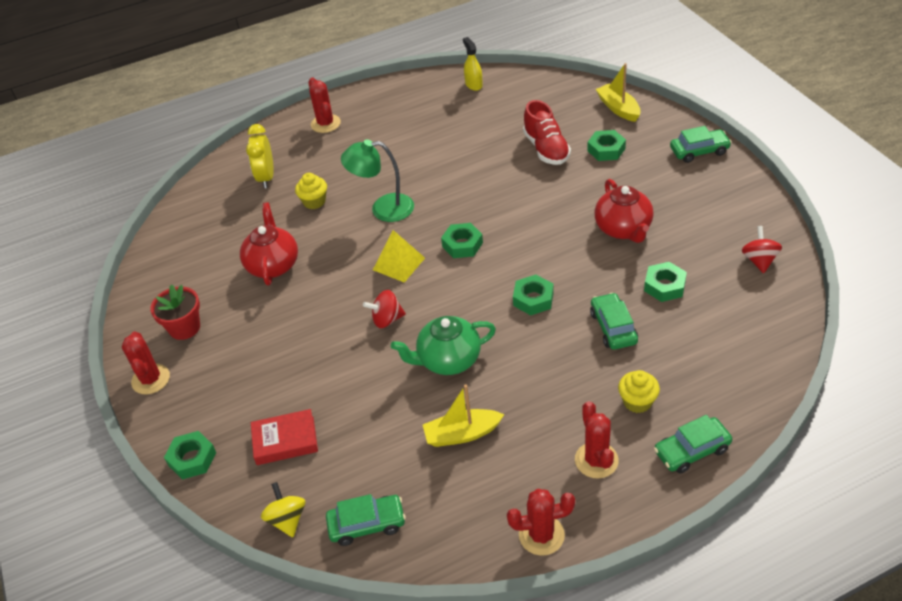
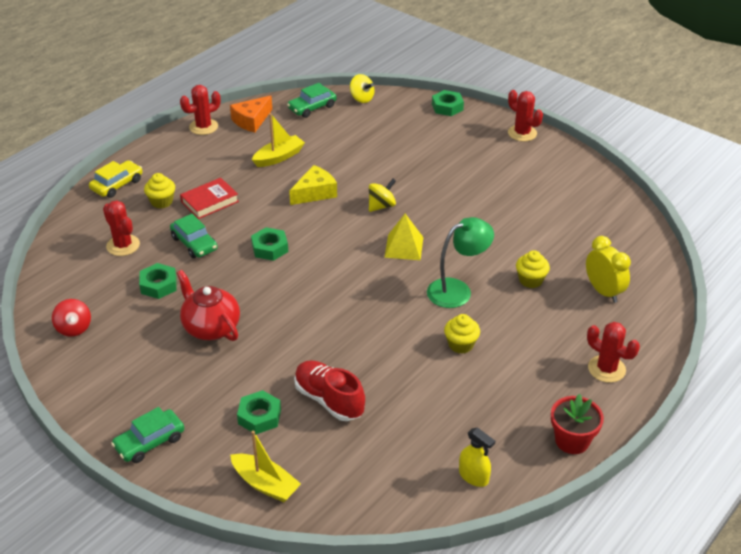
camera: 150 degrees right, 5 degrees down
red flower pot [150,284,200,340] -> red flower pot moved to [551,394,604,454]
red teapot [240,202,298,285] -> none
red book [251,409,318,465] -> red book moved to [180,178,239,219]
red spinning top [363,290,406,328] -> yellow spinning top [369,179,396,212]
green teapot [391,316,496,375] -> yellow cheese [289,165,337,205]
green nut [441,223,483,258] -> none
red cactus [575,401,619,479] -> red cactus moved to [103,201,140,256]
green car [654,415,732,474] -> yellow car [89,160,142,198]
none -> orange cheese [230,95,272,132]
none -> yellow cupcake [444,314,480,354]

